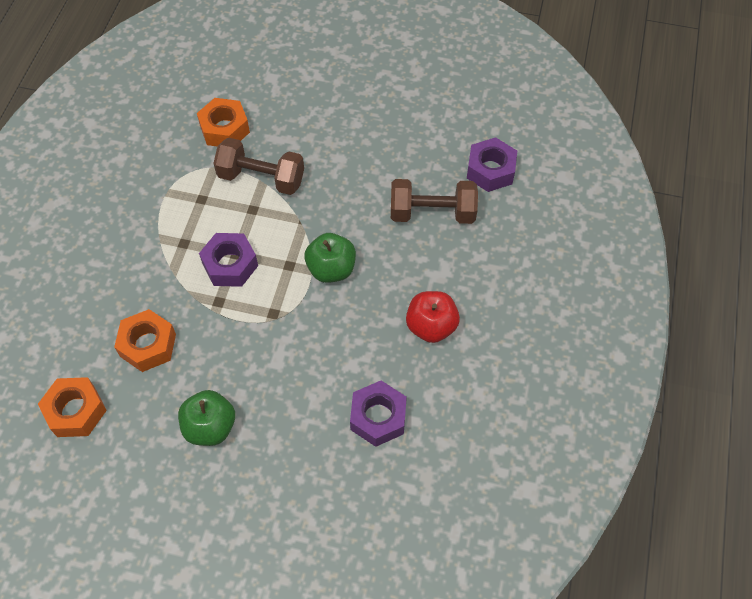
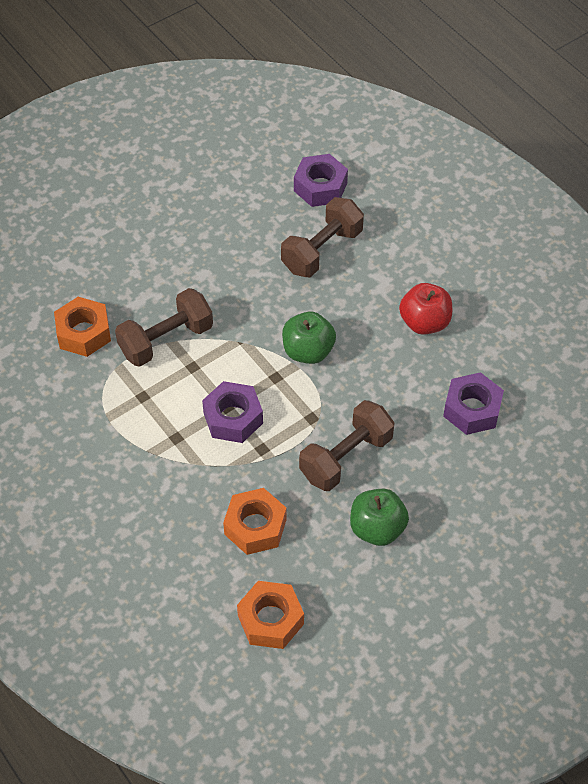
camera: 50 degrees left, 5 degrees down
none -> brown dumbbell [299,400,394,491]

